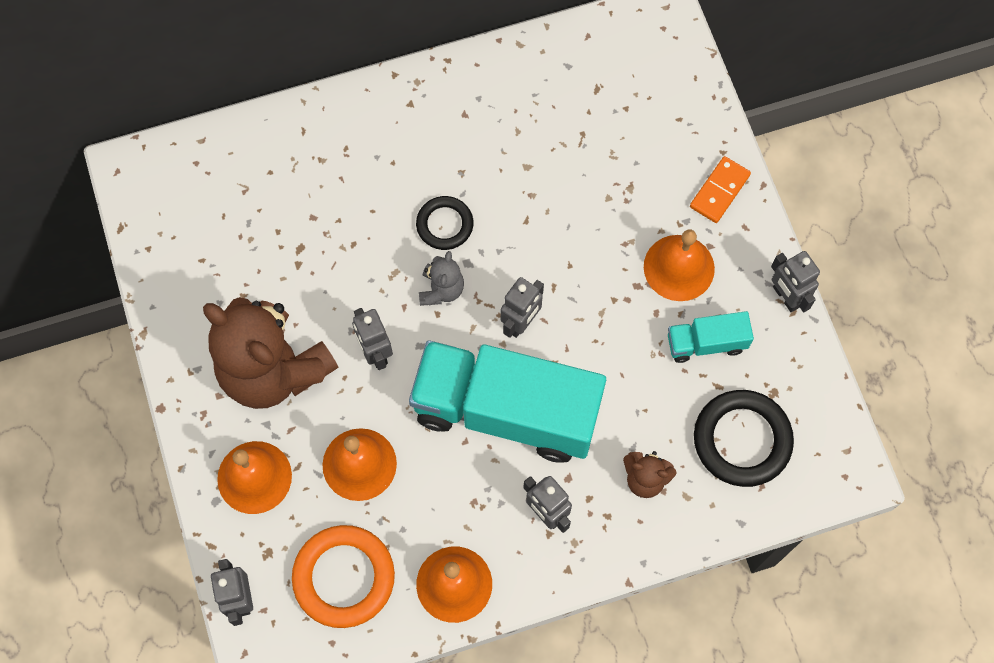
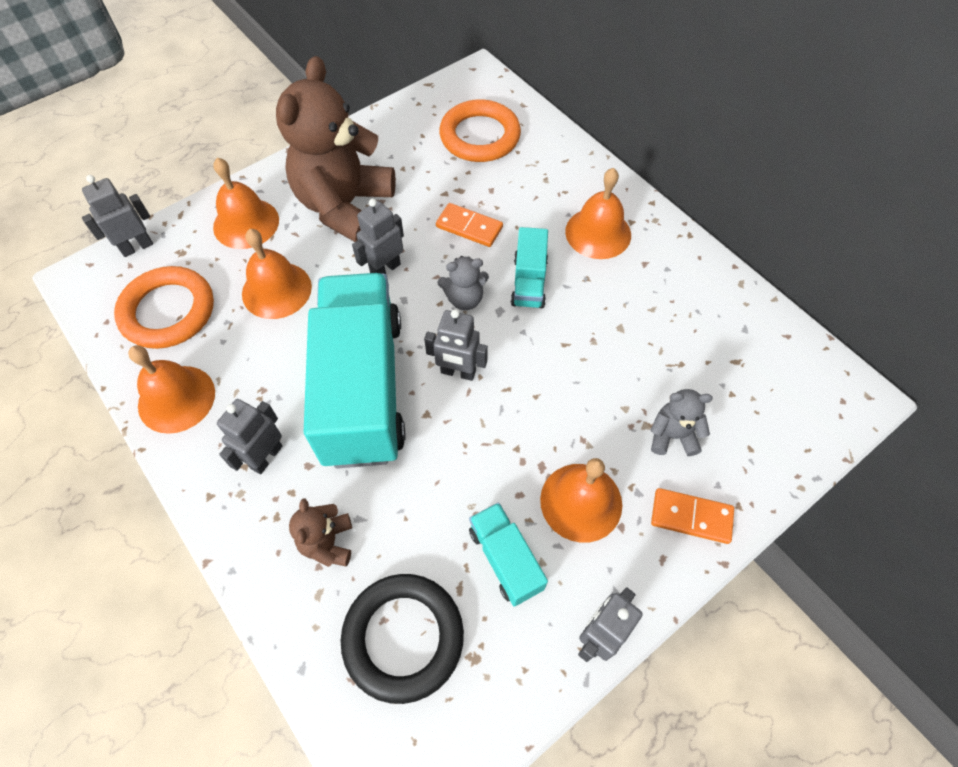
camera: 70 degrees right, 10 degrees down
black ring [416,196,473,250] -> turquoise truck [511,227,548,308]
none -> orange domino [436,203,503,247]
none -> orange ring [439,99,521,162]
none -> orange bell [565,168,631,259]
none -> grey teddy bear [650,389,713,456]

